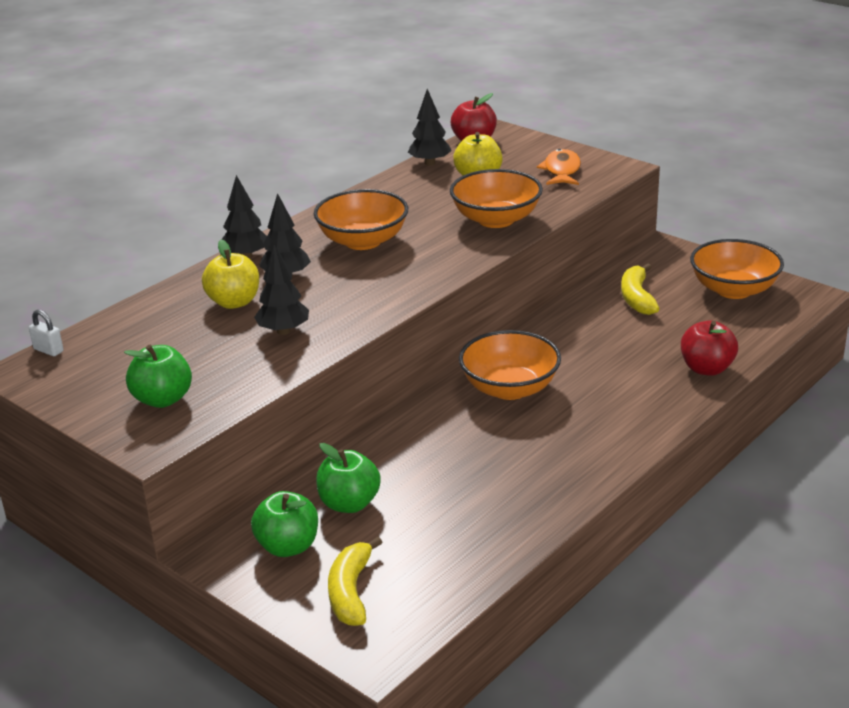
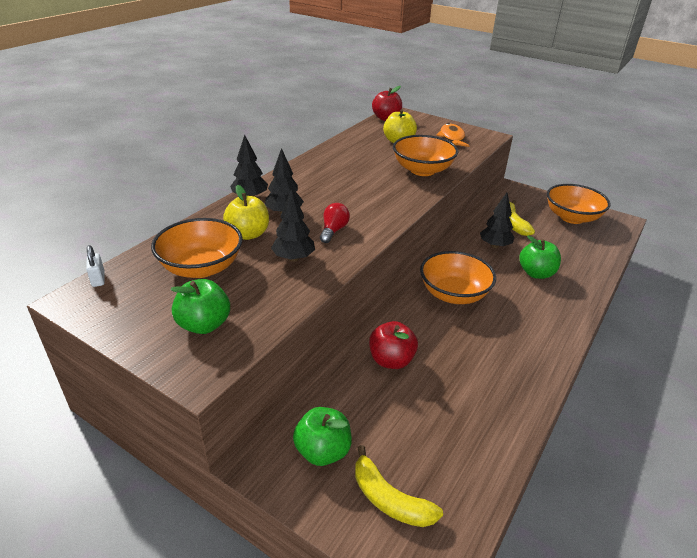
camera: 10 degrees left, 5 degrees up
white padlock [29,310,63,356] -> white padlock turned 45 degrees clockwise [86,245,104,287]
orange bowl [314,189,408,250] -> orange bowl moved to [151,218,242,278]
green apple [316,443,381,513] -> green apple moved to [519,236,561,279]
yellow banana [328,537,382,626] -> yellow banana turned 45 degrees counterclockwise [355,445,443,527]
black tree [408,89,452,166] -> black tree moved to [480,193,515,248]
red apple [681,320,738,376] -> red apple moved to [369,321,418,369]
none -> red light bulb [320,203,350,243]

